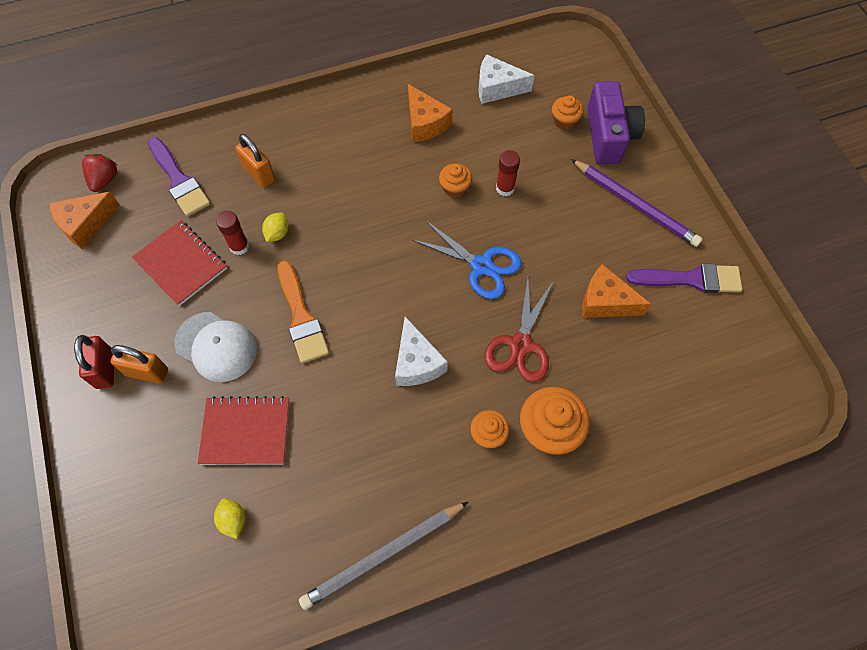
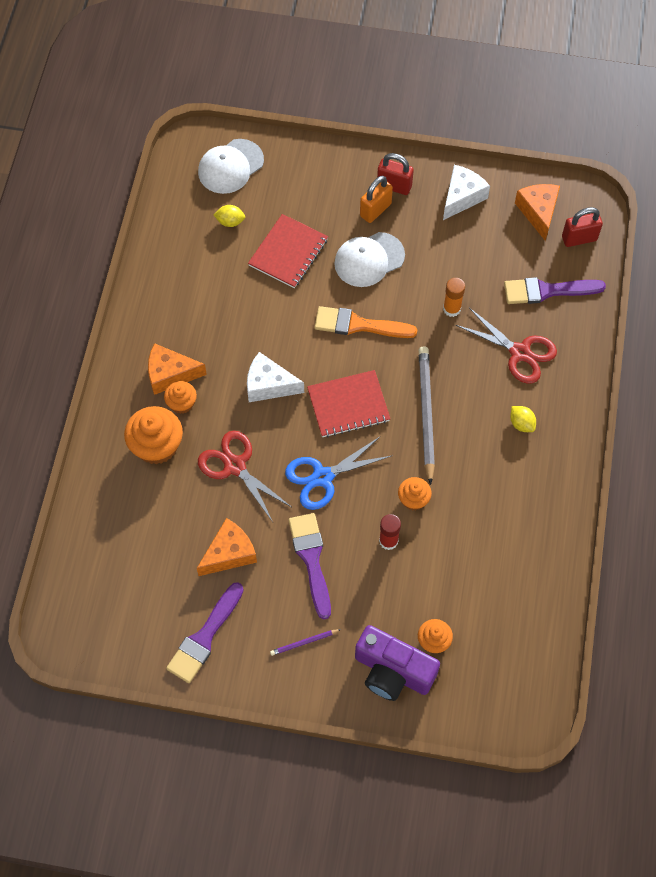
camera: 120 degrees right, 0 degrees up
red strawberry [82,154,118,192] -> red padlock [562,207,603,247]
red notebook [132,221,227,306] -> red notebook moved to [307,370,390,437]
red glue stick [216,211,249,255] -> orange glue stick [443,278,465,317]
orange padlock [235,134,275,188] -> red scissors [456,308,557,384]
yellow lemon [262,213,289,242] -> yellow lemon moved to [510,406,536,432]
grey pencil [299,502,468,610] -> grey pencil moved to [419,346,435,485]
orange cheese [408,84,453,142] -> orange cheese moved to [148,343,207,395]
white cheese [478,54,535,104] -> white cheese moved to [443,165,490,220]
purple pencil [571,159,703,247] -> purple pencil [270,629,341,656], size x0.46
none -> white cap [198,139,264,194]
none -> purple brush [288,513,331,620]

